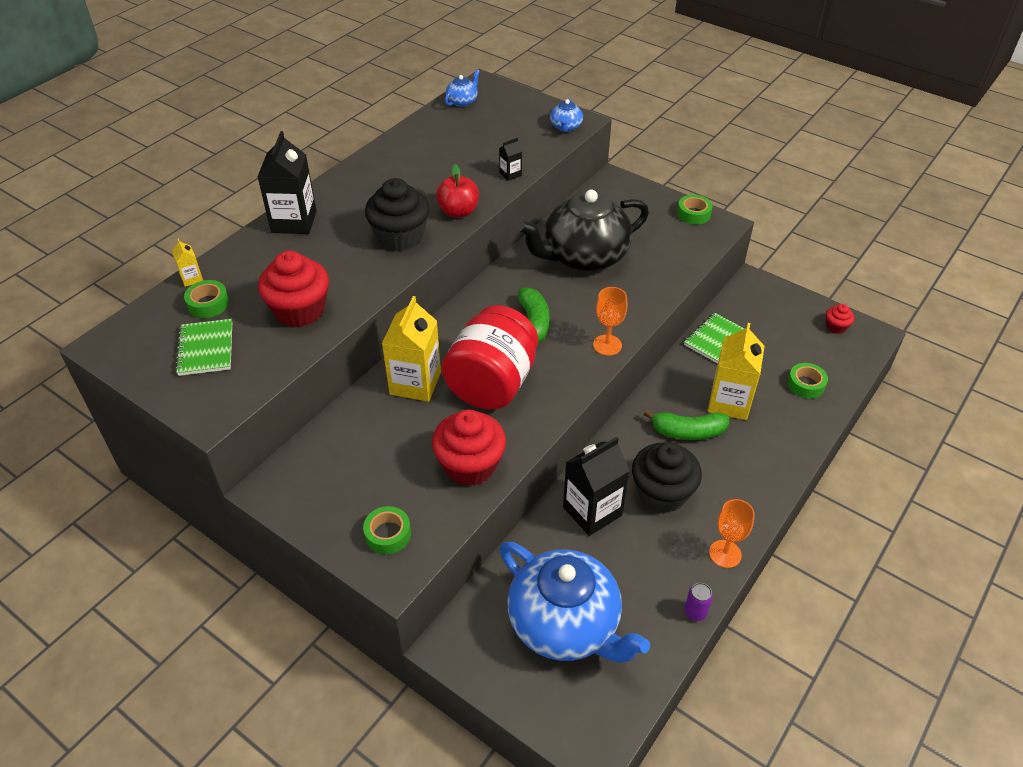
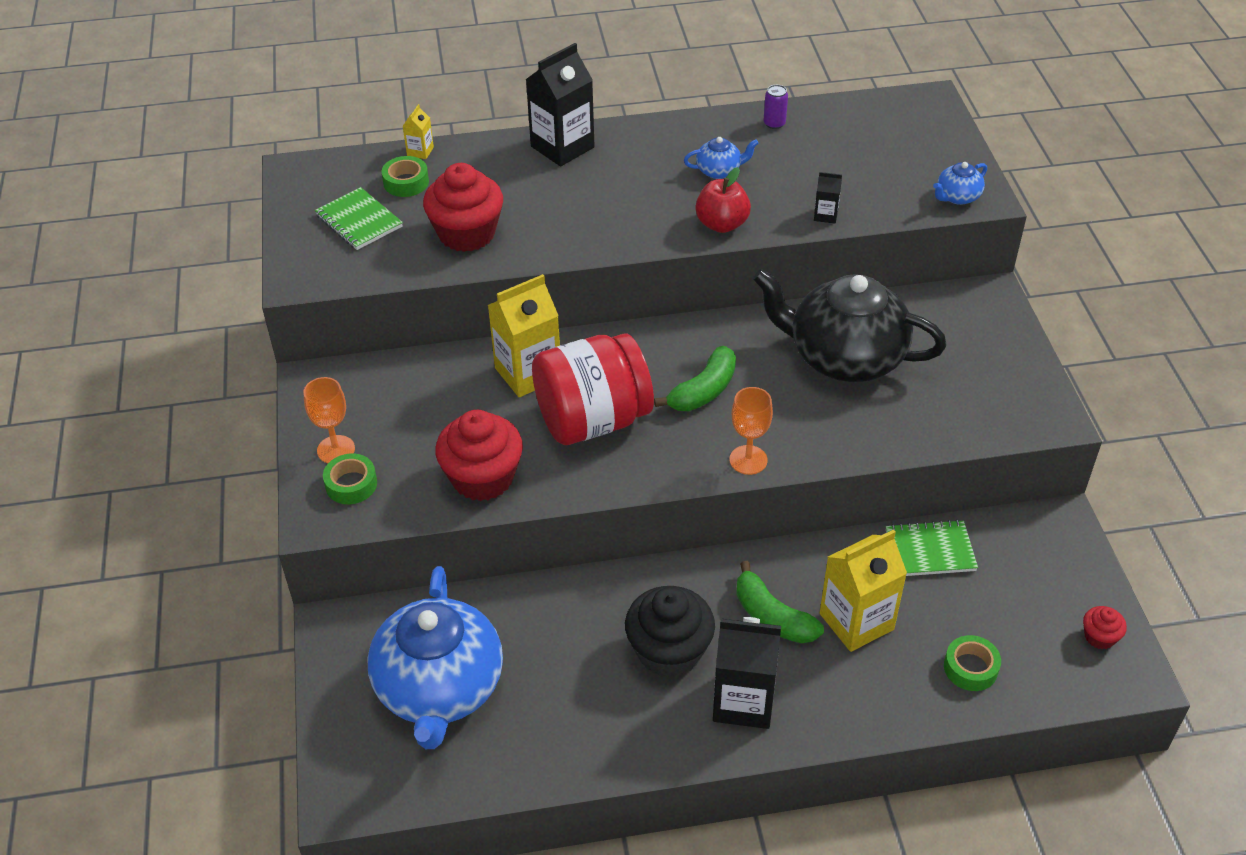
camera: 45 degrees right, 0 degrees up
green notebook [175,319,232,376] -> green notebook turned 75 degrees counterclockwise [315,187,403,250]
black cupcake [365,178,430,251] -> none
blue teapot [445,69,480,107] -> blue teapot moved to [684,137,759,179]
black carton [563,437,630,536] -> black carton moved to [713,617,781,729]
green tape [677,195,713,225] -> none
purple can [684,583,713,621] -> purple can moved to [764,85,788,129]
orange goblet [709,499,755,568] -> orange goblet moved to [303,377,355,463]

